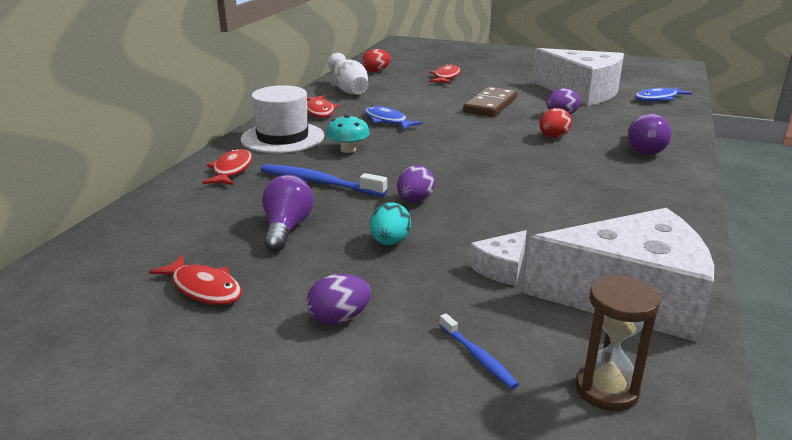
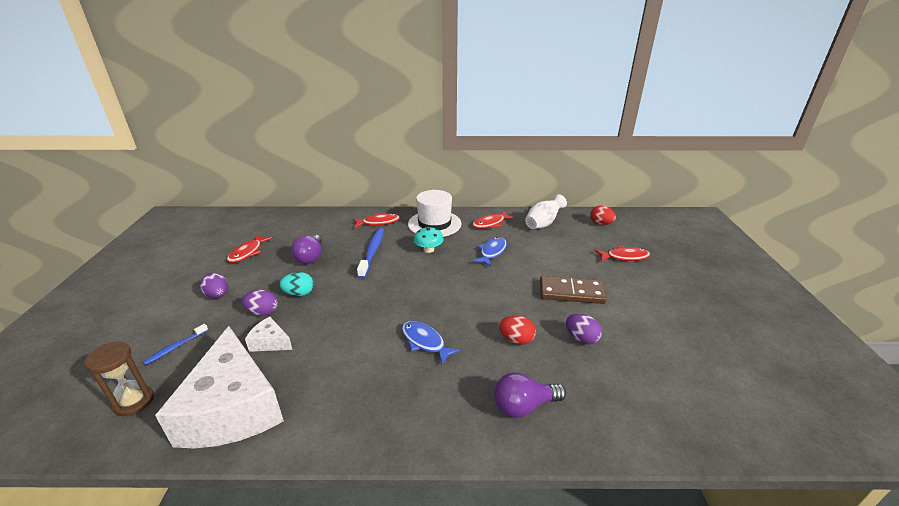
camera: 70 degrees right, 5 degrees up
purple light bulb [262,175,314,252] -> purple light bulb turned 105 degrees clockwise [291,235,321,264]
purple egg [397,165,435,203] -> purple egg moved to [242,290,278,316]
white cheese [532,48,624,106] -> none
blue fish [635,87,692,101] -> blue fish moved to [402,321,461,365]

